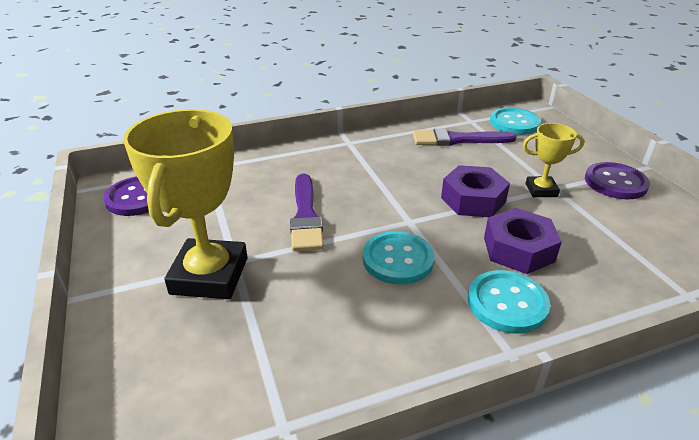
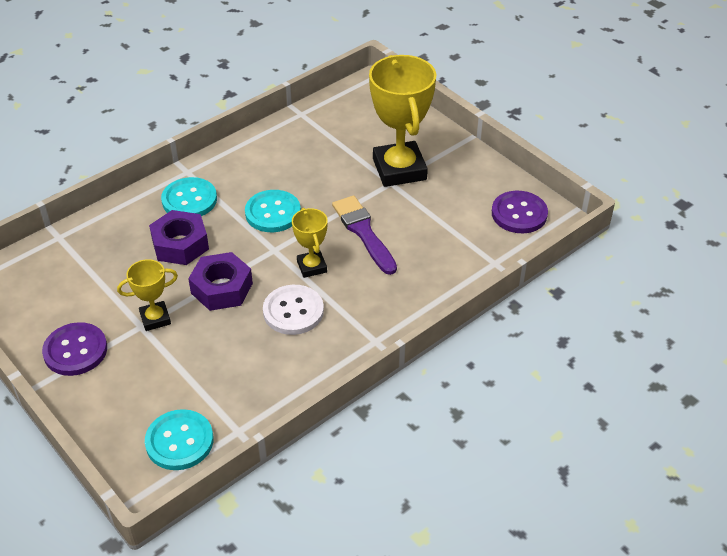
camera: 160 degrees right, 10 degrees up
purple brush [413,128,517,146] -> none
none -> white button [263,285,324,335]
none -> yellow trophy [292,208,328,278]

